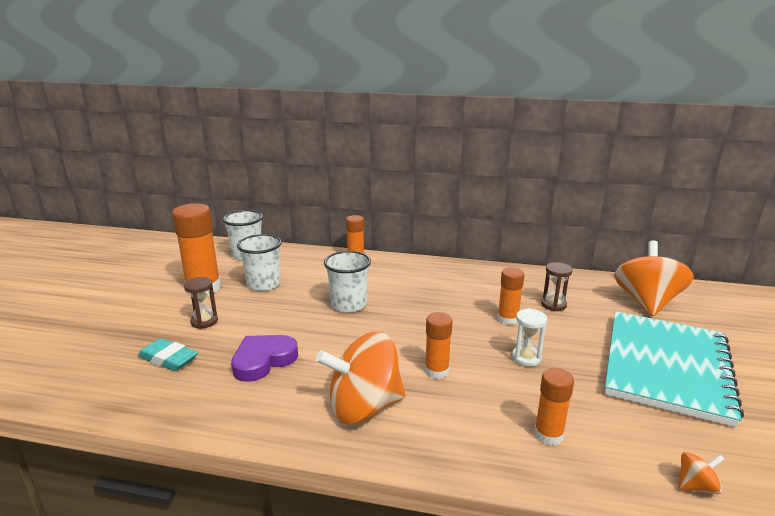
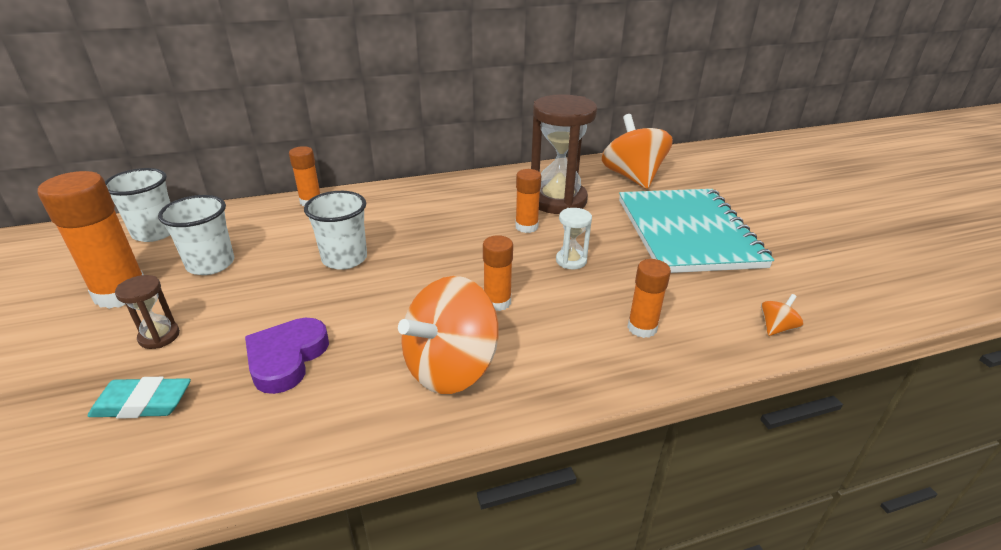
camera: 30 degrees left, 10 degrees up
brown hourglass [541,262,573,311] -> brown hourglass [531,94,597,214], size x2.20

